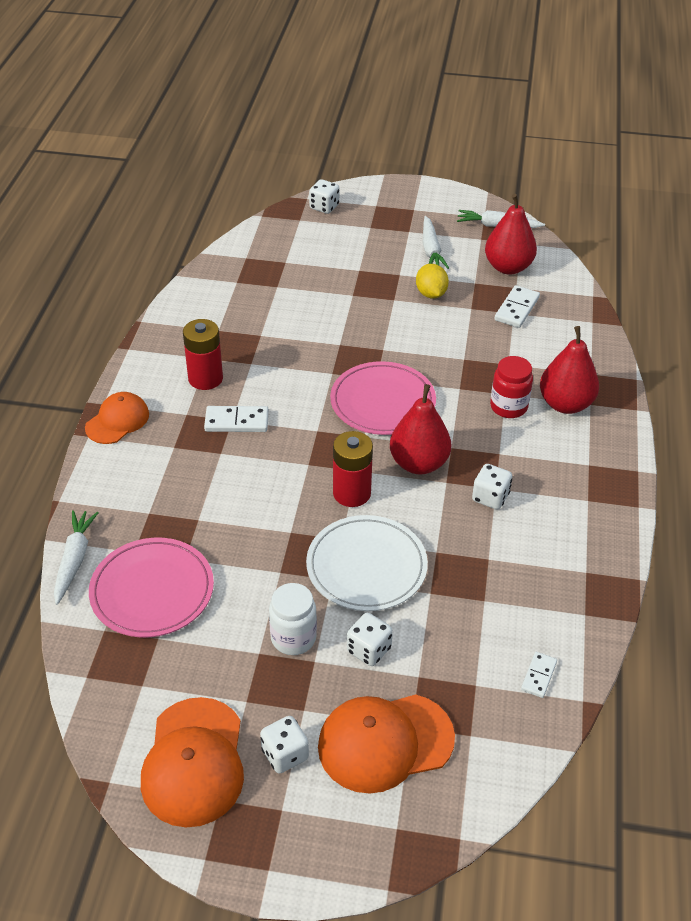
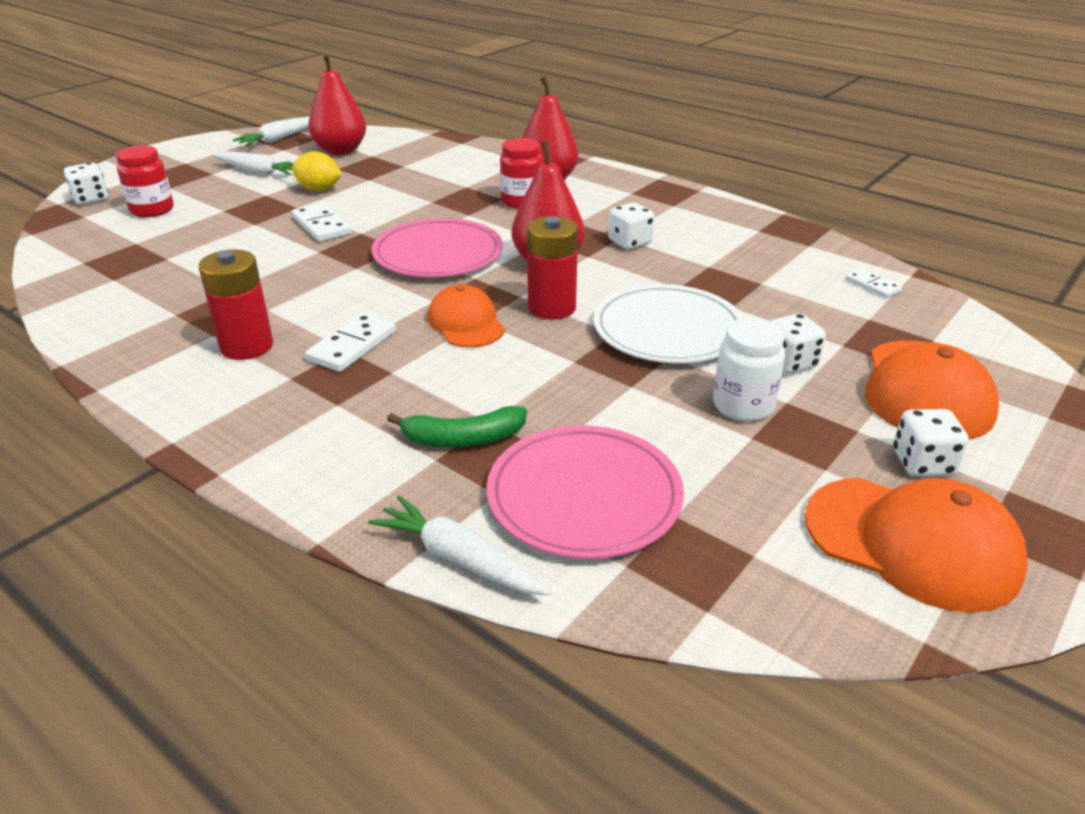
camera: 60 degrees left, 10 degrees down
orange cap [85,392,149,444] -> orange cap moved to [428,284,505,347]
white domino [494,285,540,328] -> white domino moved to [292,203,351,242]
none -> red jar [116,145,174,217]
none -> green banana [387,406,527,447]

